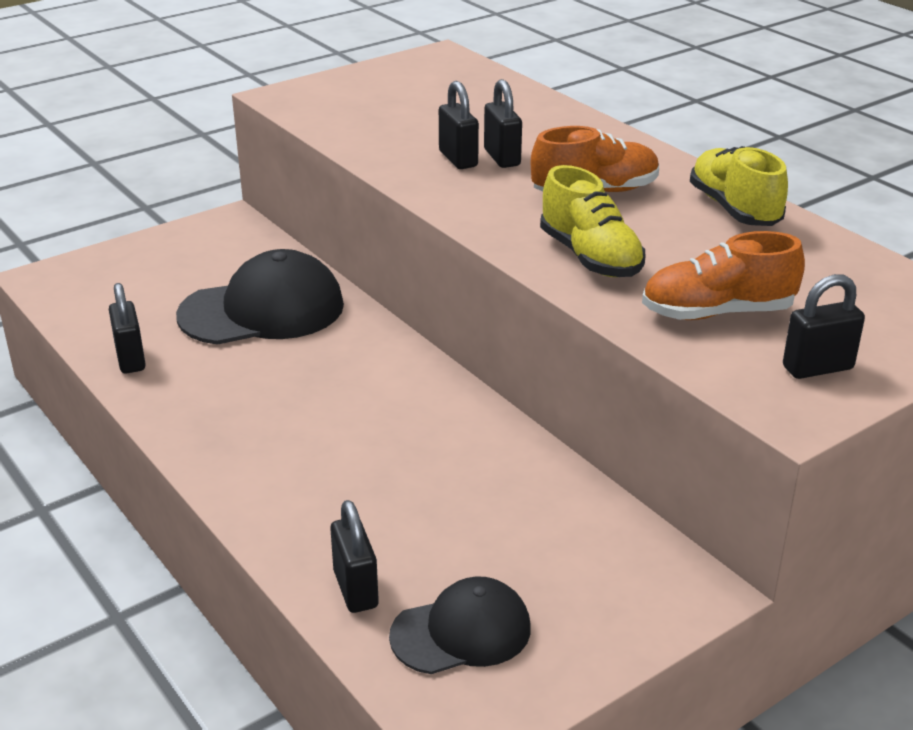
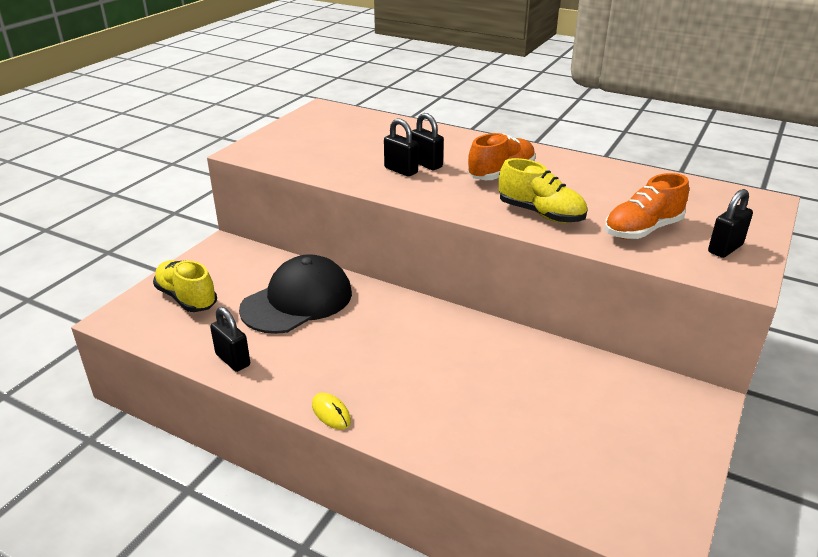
camera: 25 degrees left, 0 degrees up
black padlock [330,500,379,613] -> none
black cap [389,576,531,674] -> none
yellow shoe [690,146,788,226] -> yellow shoe moved to [153,260,217,312]
none -> yellow mouse [312,393,351,429]

